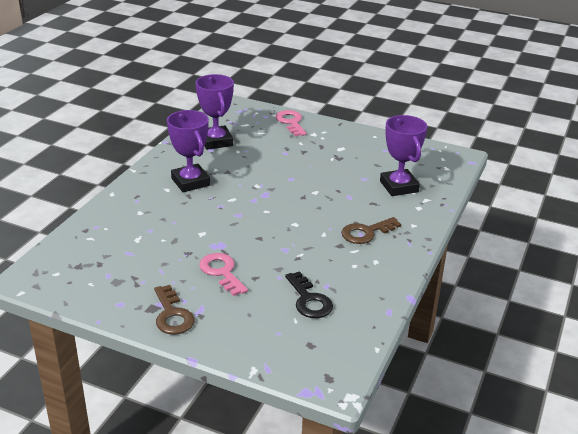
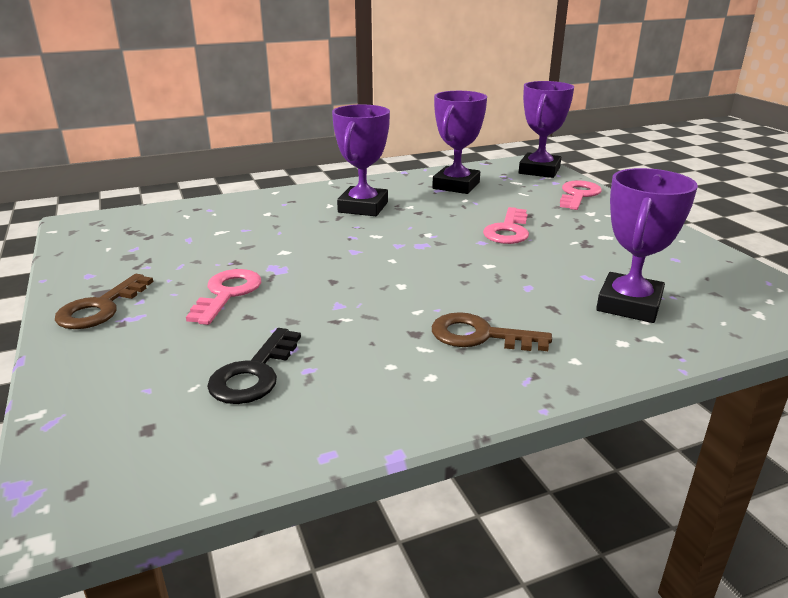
camera: 45 degrees right, 5 degrees down
none -> pink key [483,207,529,244]
none -> purple trophy [519,81,574,178]

